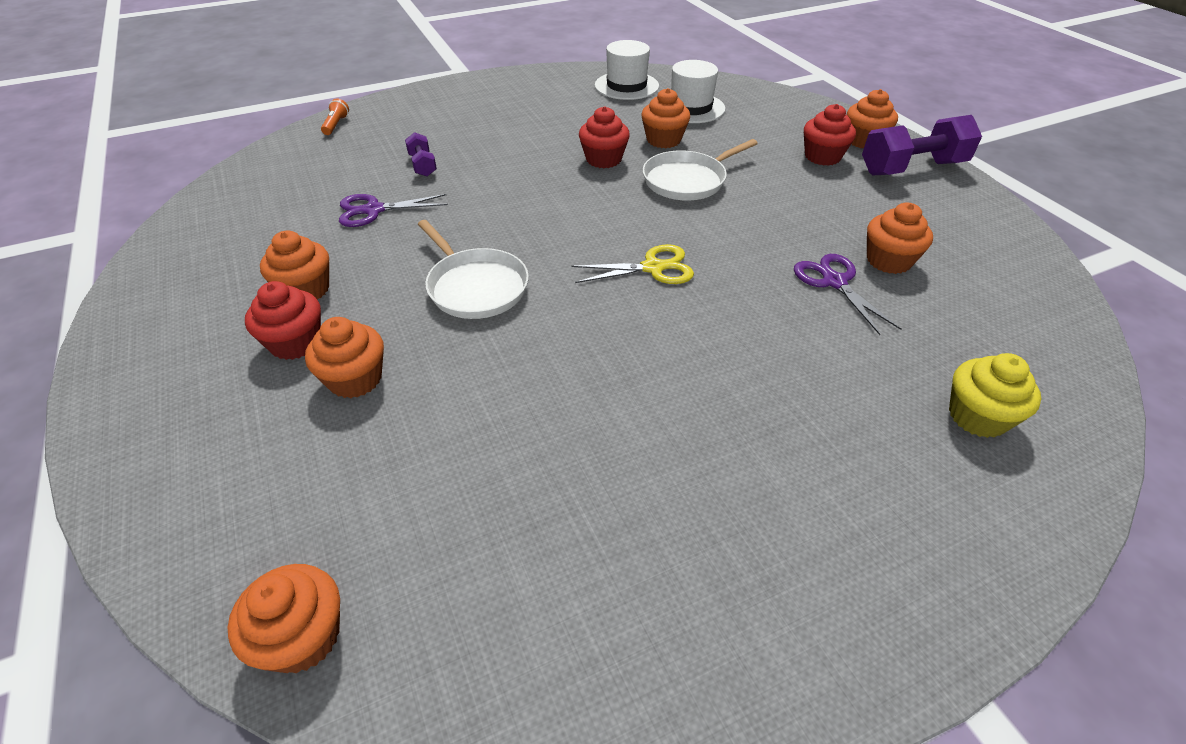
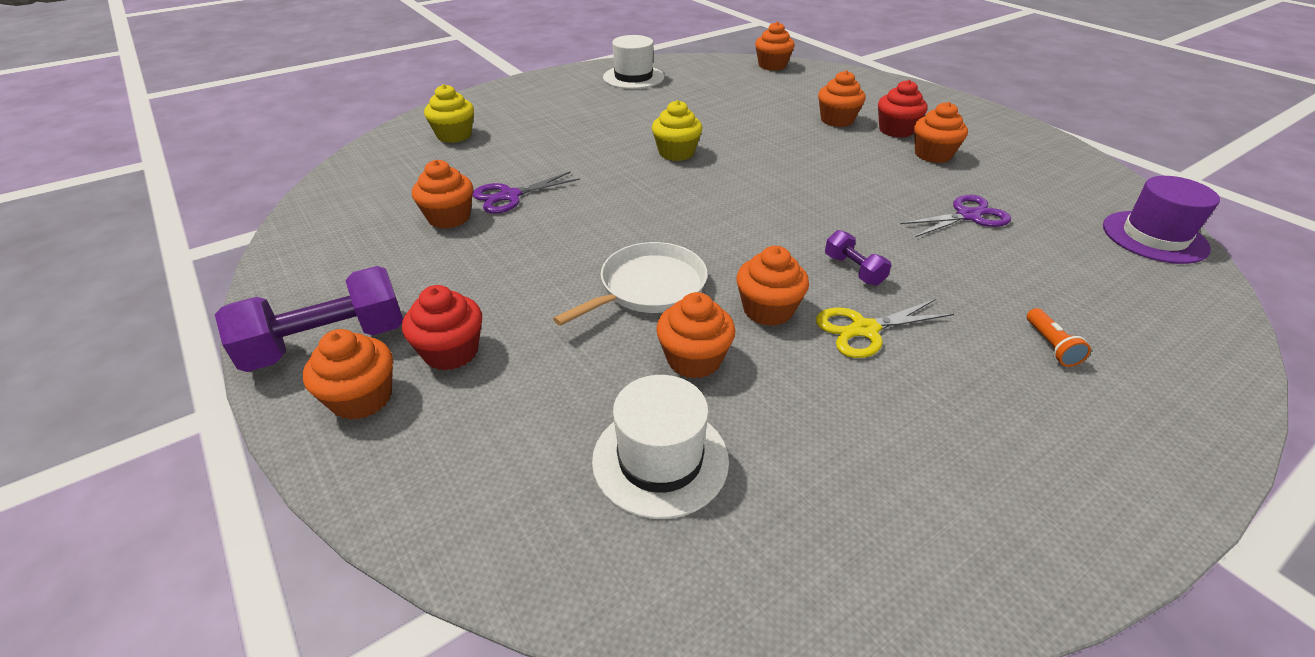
camera: 170 degrees right, 5 degrees down
orange flashlight [321,99,349,135] -> orange flashlight moved to [1027,308,1091,367]
purple dumbbell [405,132,437,177] -> purple dumbbell moved to [825,230,891,286]
white pan [418,220,529,319] -> none
yellow scissors [572,244,694,284] -> yellow scissors moved to [816,299,954,358]
red cupcake [579,106,630,168] -> orange cupcake [737,246,809,326]
white hat [595,40,659,100] -> white hat moved to [603,35,664,89]
purple scissors [794,254,901,335] -> purple scissors turned 90 degrees clockwise [473,171,580,214]
none -> yellow cupcake [652,100,702,161]
none -> purple hat [1103,176,1220,264]

